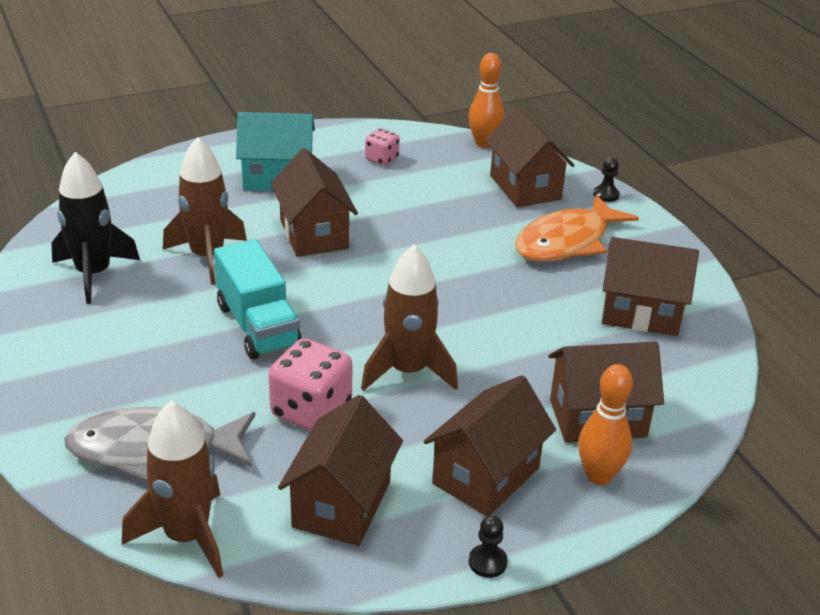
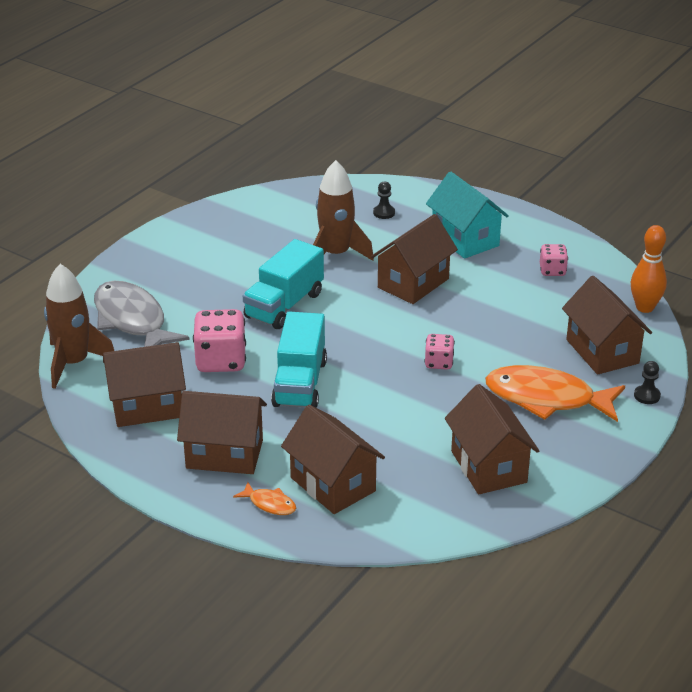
camera: 60 degrees right, 0 degrees up
black rocket [51,152,140,304] -> none
brown rocket [361,245,458,391] -> turquoise truck [271,312,327,408]
black pawn [469,515,508,578] -> black pawn moved to [373,181,395,219]
brown house [485,107,575,207] -> brown house turned 60 degrees counterclockwise [562,276,652,375]
orange bowling pin [578,364,633,485] -> orange fish [233,482,296,515]
none -> pink dice [424,334,455,370]

